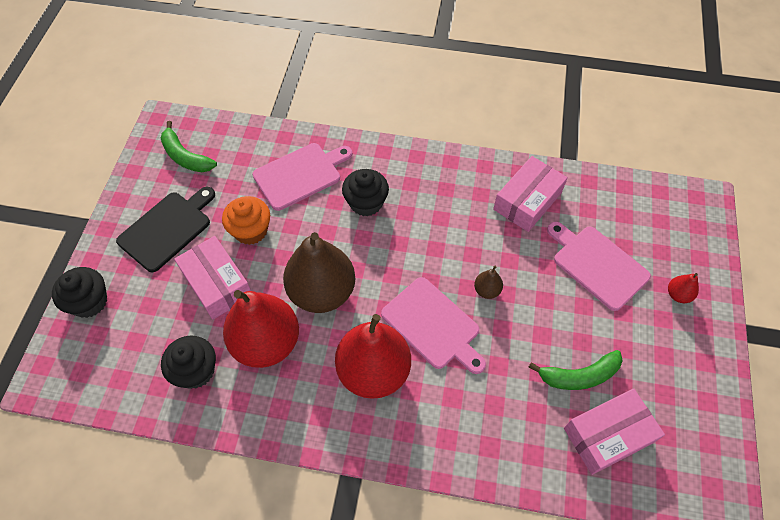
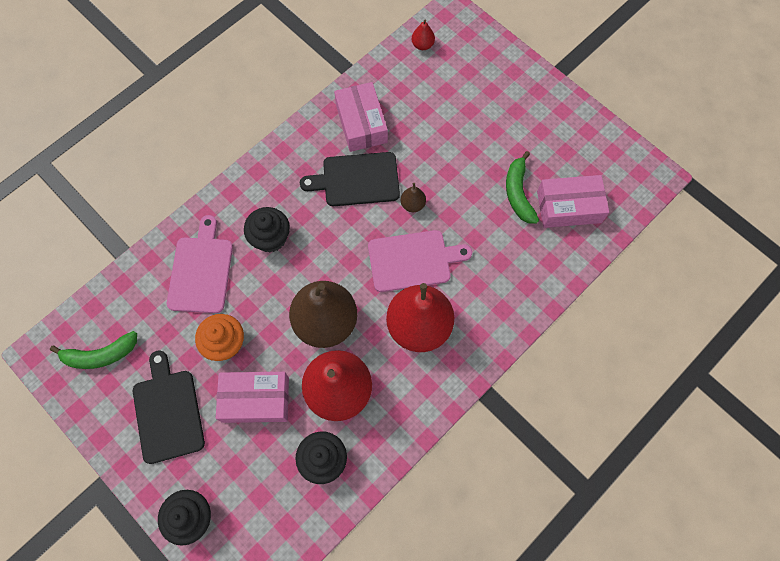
camera: 55 degrees left, 10 degrees up
green banana [528,350,623,390] -> green banana turned 150 degrees clockwise [506,151,539,224]
pink cutting board [547,222,651,311] -> none
pink box [564,389,665,475] -> pink box turned 75 degrees clockwise [537,175,609,228]
red pear [668,273,699,303] -> red pear moved to [412,20,435,50]
none -> black cutting board [300,152,400,206]

